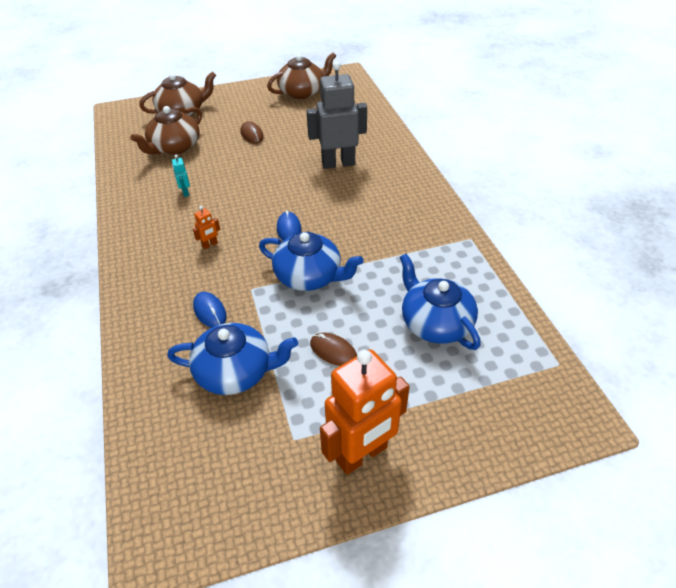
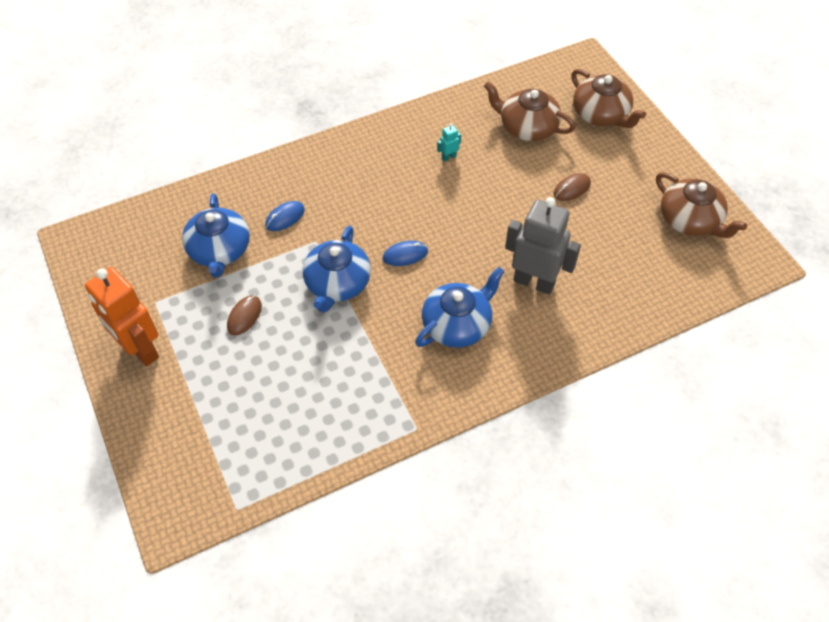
camera: 80 degrees right, 10 degrees up
orange robot [193,206,220,249] -> none
grey robot [306,61,367,169] -> grey robot turned 45 degrees counterclockwise [505,197,581,295]
blue teapot [400,254,481,350] -> blue teapot moved to [415,267,505,348]

